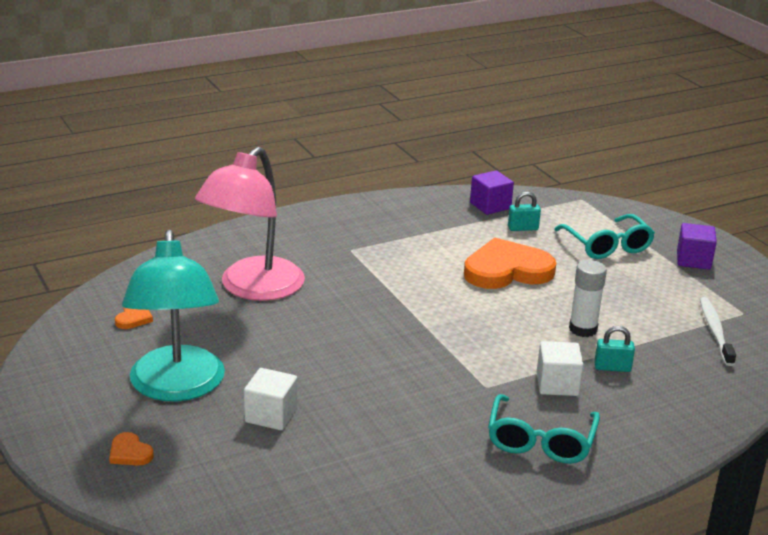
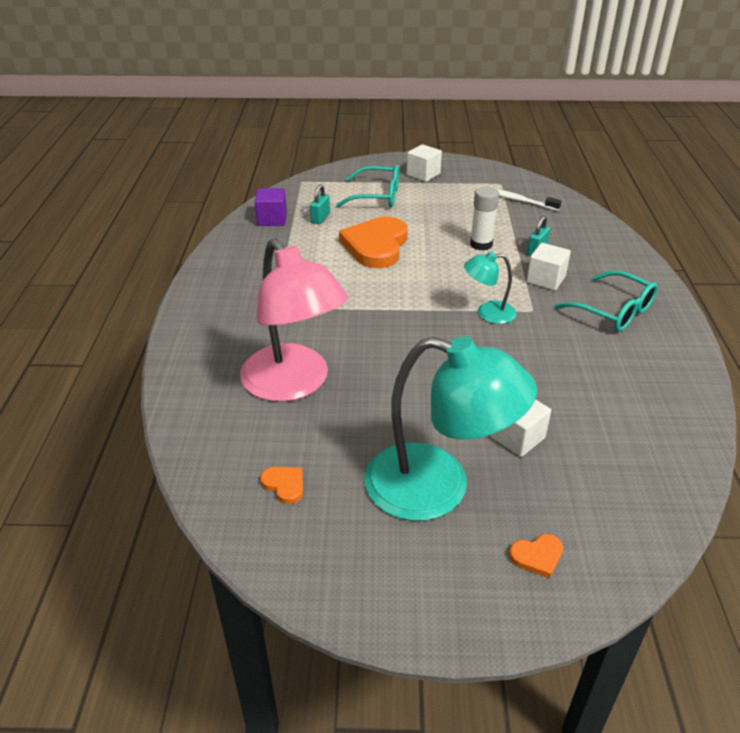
camera: 60 degrees left, 10 degrees up
purple cube [677,223,717,270] -> white cube [407,144,442,182]
none -> turquoise lamp [464,251,517,324]

